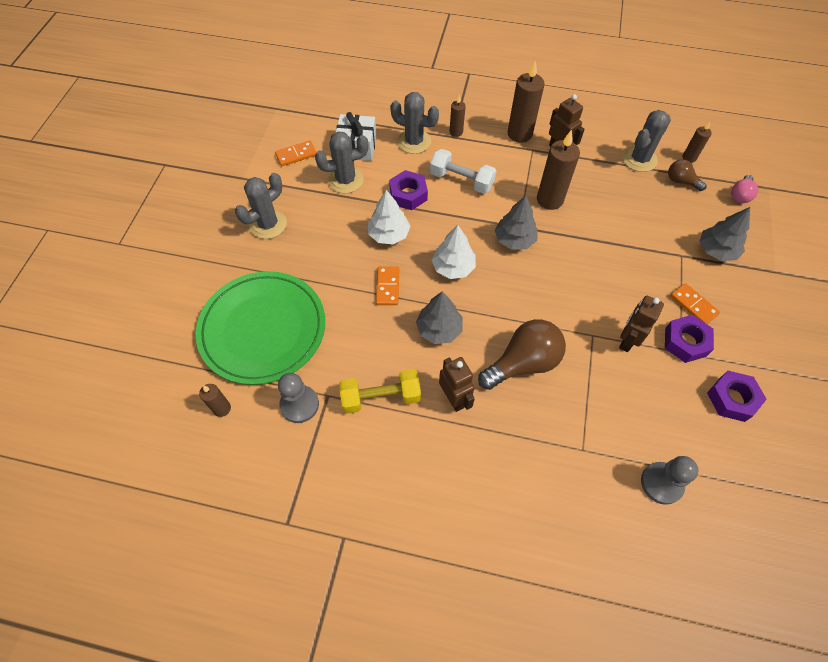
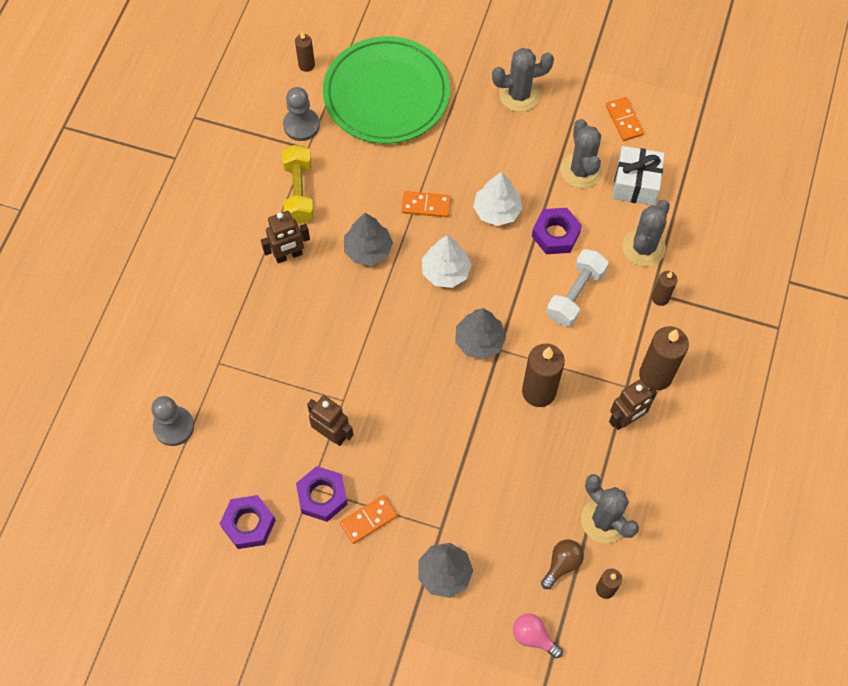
camera: 95 degrees right, 5 degrees up
grey cactus [235,173,287,239] -> grey cactus turned 60 degrees counterclockwise [492,48,554,112]
brown light bulb [478,319,566,390] -> none

